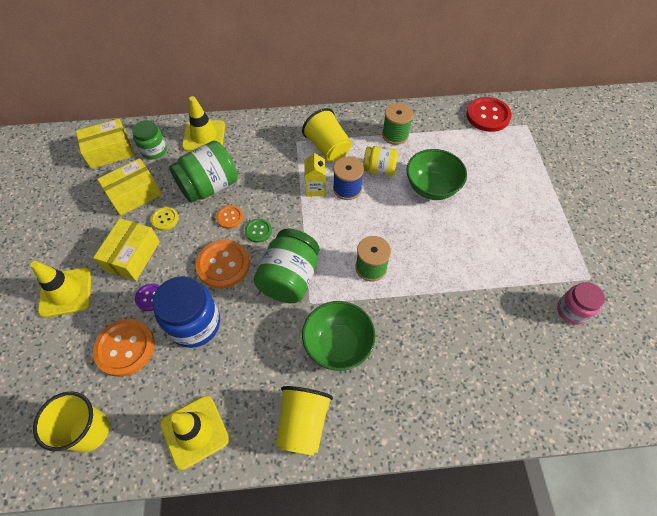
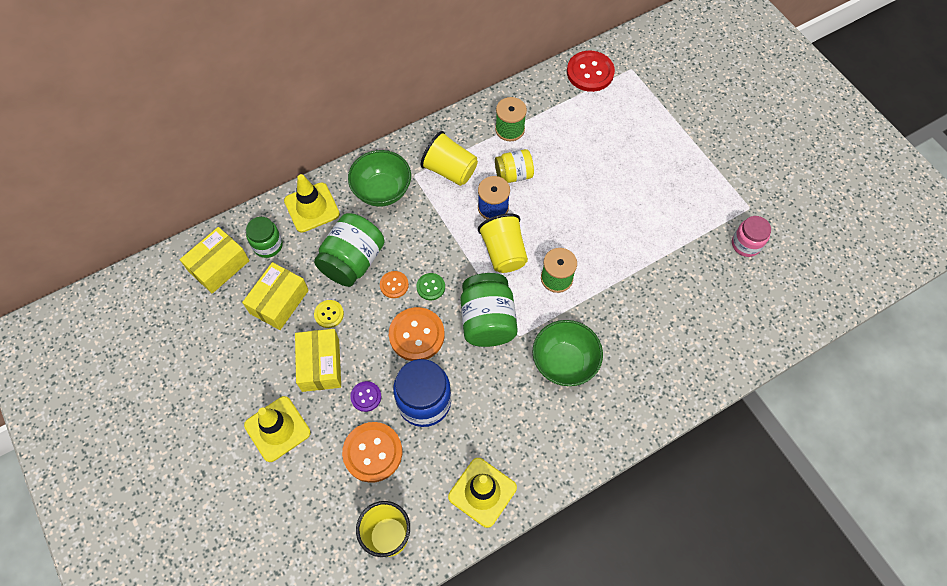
camera: 25 degrees left, 5 degrees up
yellow cup [276,386,333,456] -> yellow cup moved to [478,213,528,273]
yellow carton [304,151,326,196] -> none
green bowl [406,149,467,200] -> green bowl moved to [348,150,411,207]

